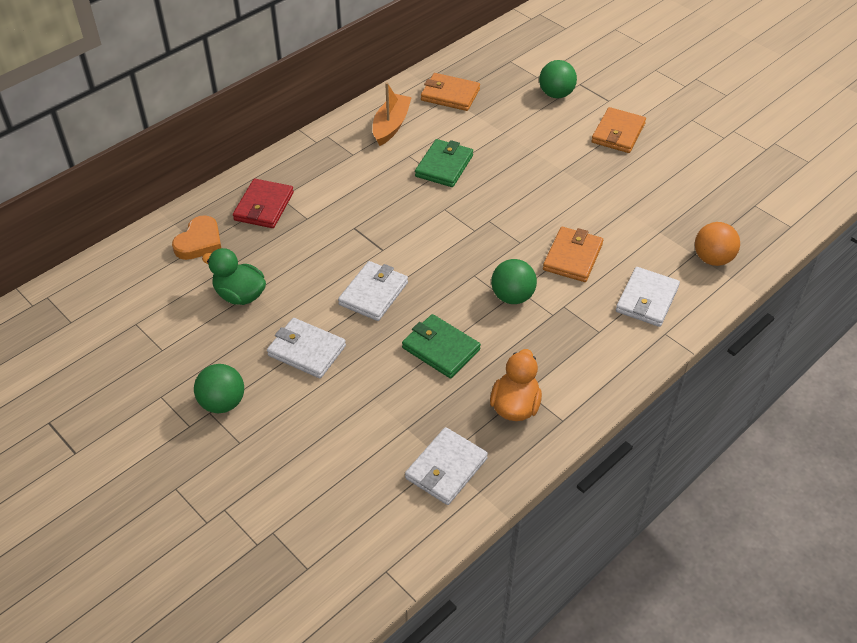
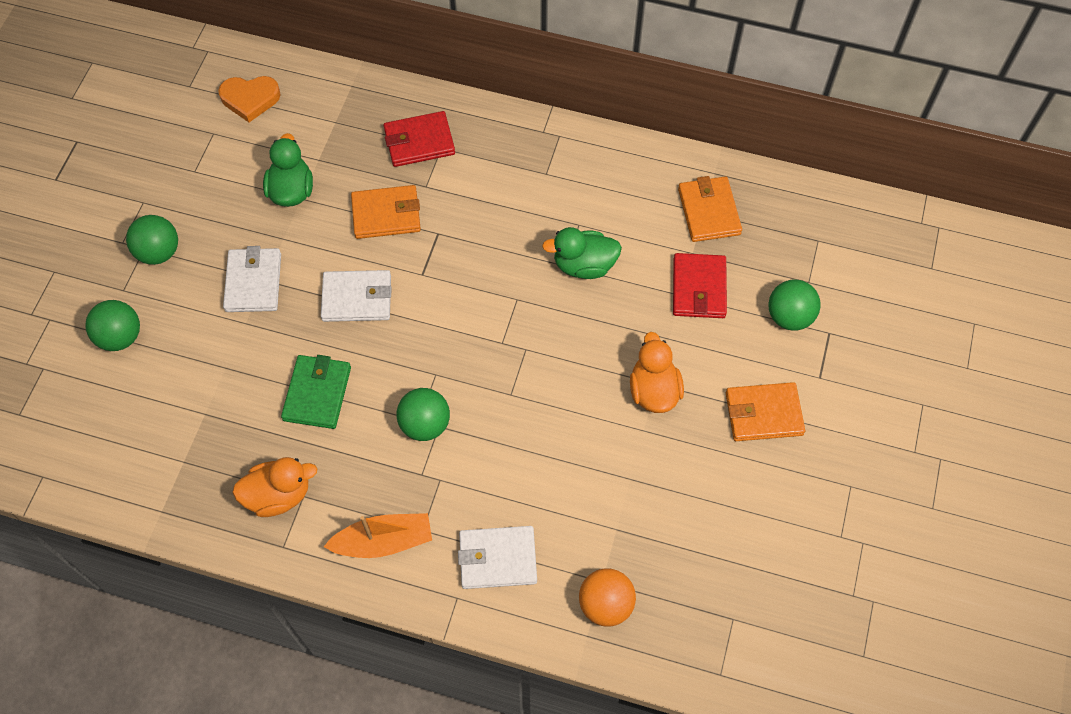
camera: 60 degrees right, 15 degrees up
orange heart [172,215,221,260] -> orange heart moved to [218,76,281,122]
orange boat [373,82,412,146] -> orange boat moved to [323,513,432,558]
white wallet [405,427,488,505] -> none
green wallet [415,139,473,187] -> green duck [542,227,622,279]
orange wallet [543,227,603,282] -> orange wallet moved to [351,185,421,239]
none -> green ball [86,300,140,351]
none -> orange duck [630,332,684,413]
none -> red wallet [673,253,727,318]

